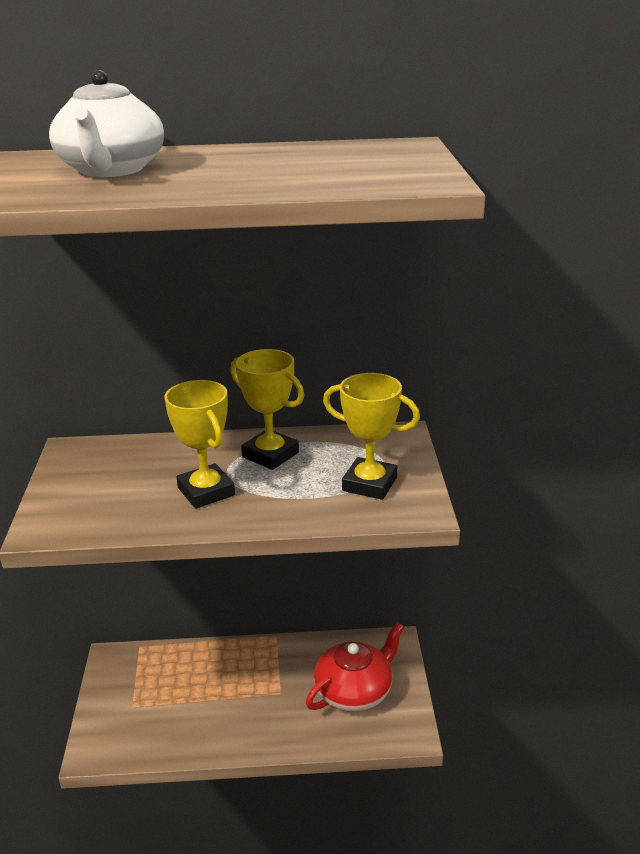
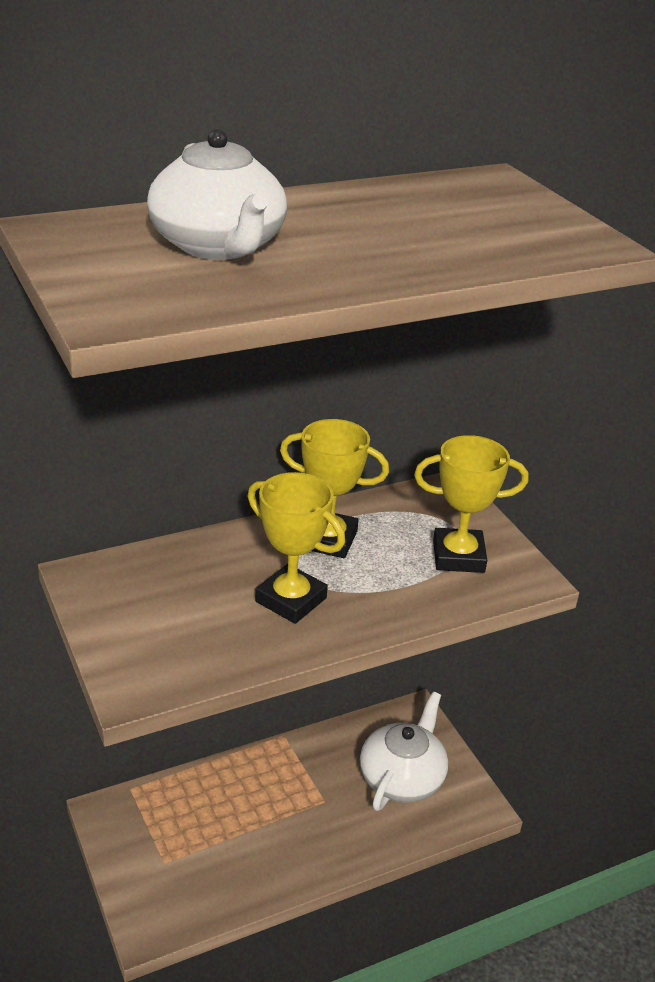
camera: 25 degrees left, 5 degrees up
red teapot [306,623,404,712] -> white teapot [360,692,448,811]

